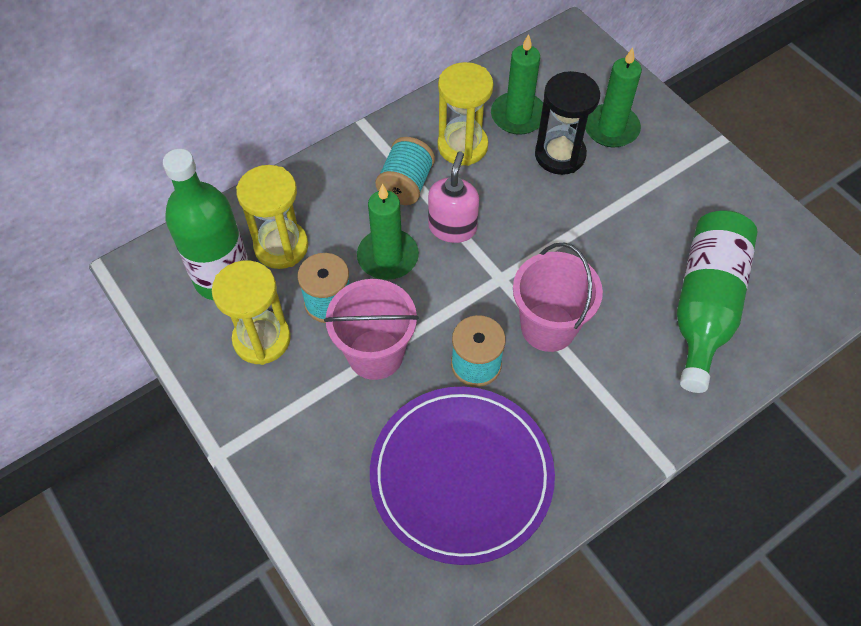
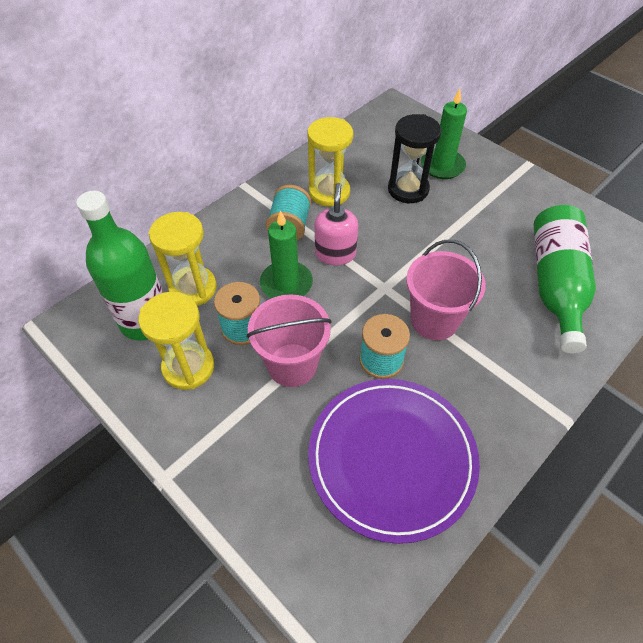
camera: 10 degrees left, 5 degrees down
green candle [491,34,543,135] -> none

